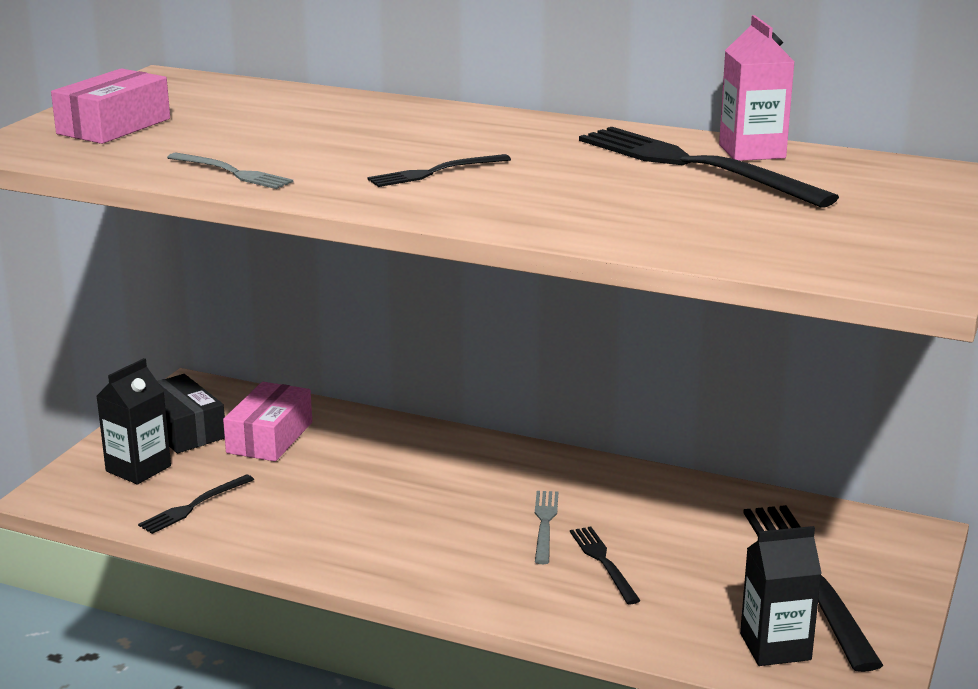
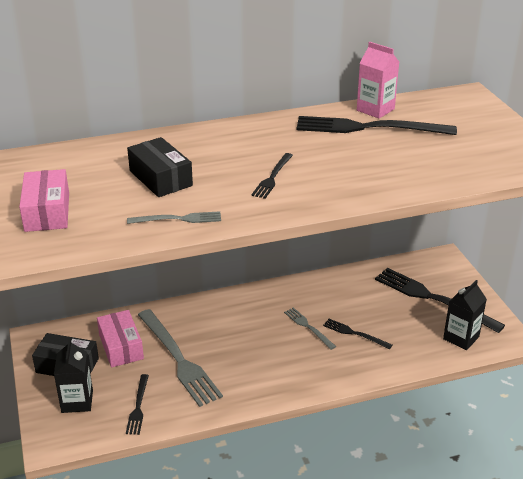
camera: 40 degrees left, 10 degrees up
none -> black box [127,137,193,197]
none -> grey fork [138,309,223,407]

